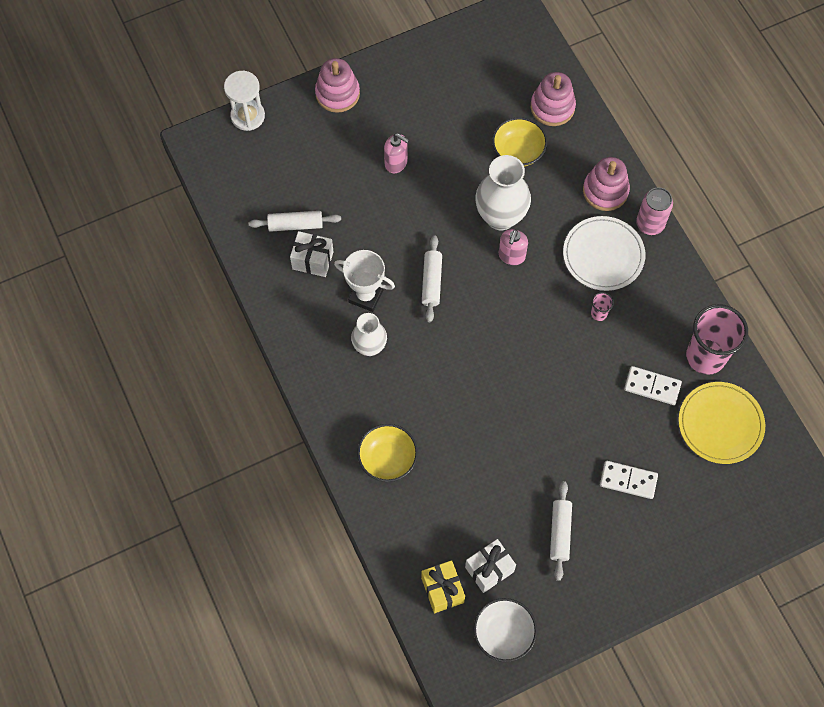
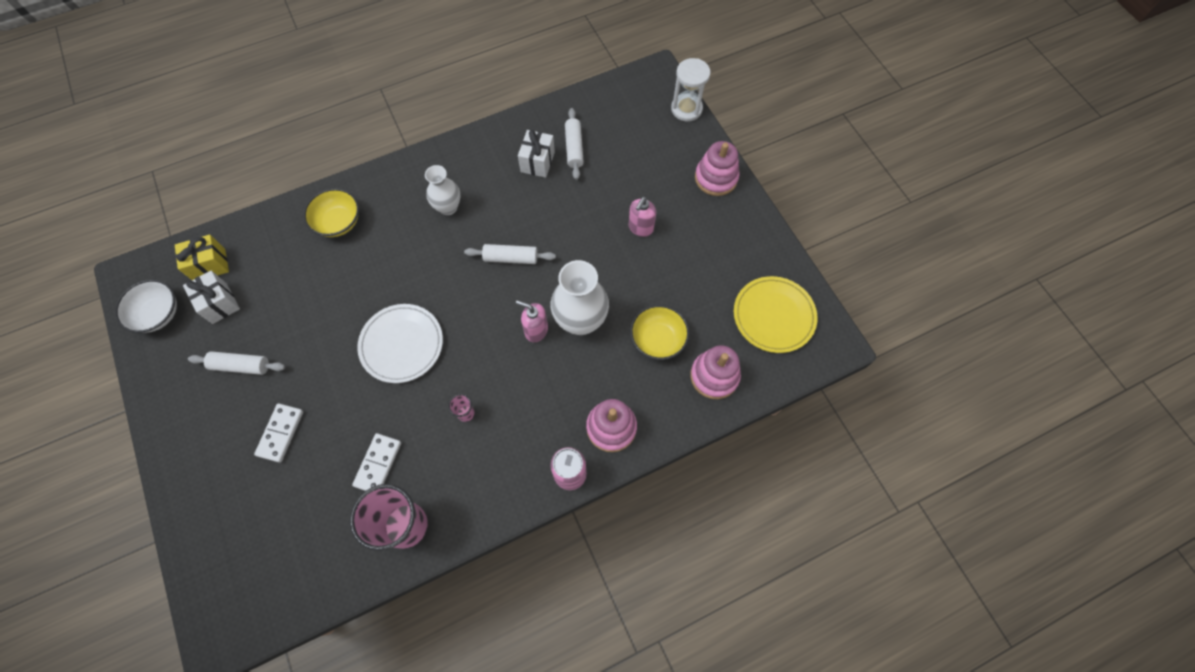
camera: 90 degrees right, 0 degrees up
white trophy [334,250,395,312] -> none
white plate [563,216,645,291] -> white plate moved to [357,304,443,383]
yellow plate [679,382,765,464] -> yellow plate moved to [734,276,817,353]

